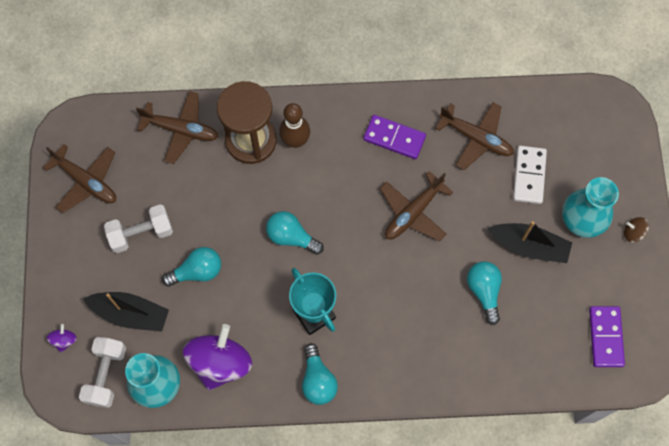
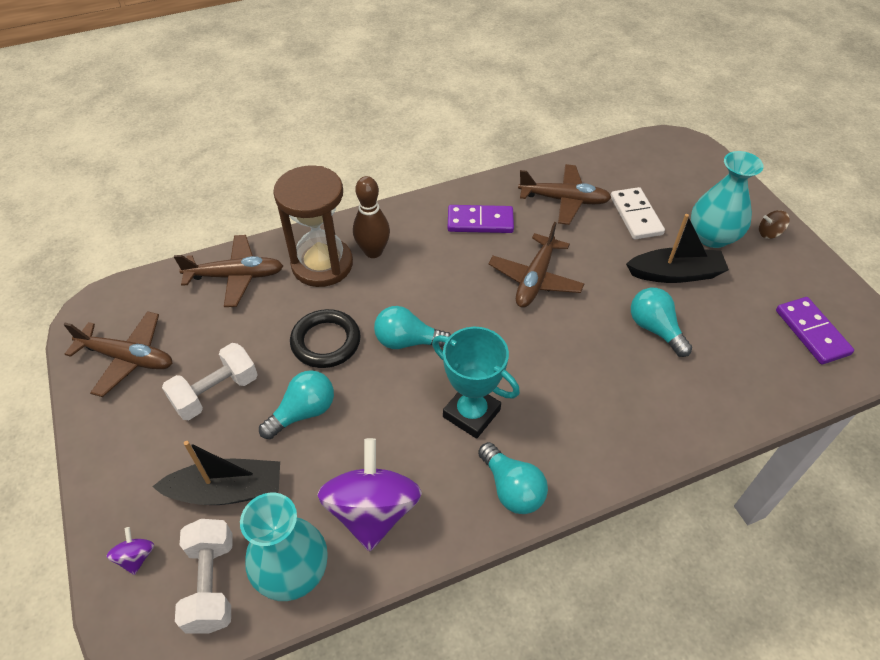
camera: 20 degrees left, 20 degrees down
none -> black ring [290,309,361,368]

